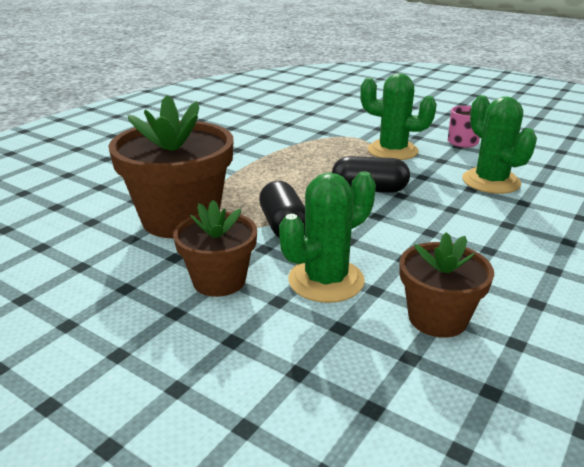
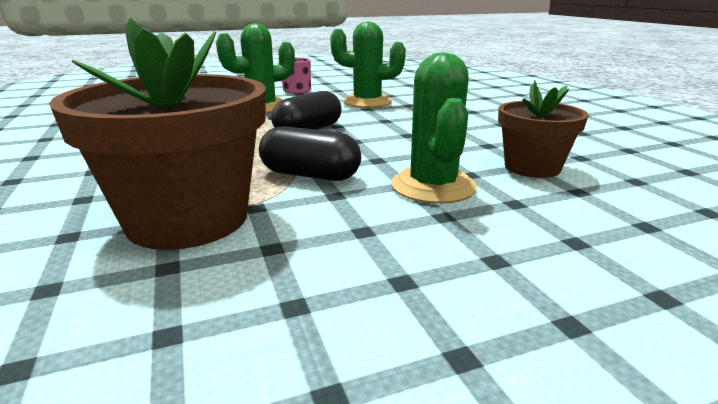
camera: 55 degrees left, 5 degrees down
brown flower pot [173,200,257,297] -> none

